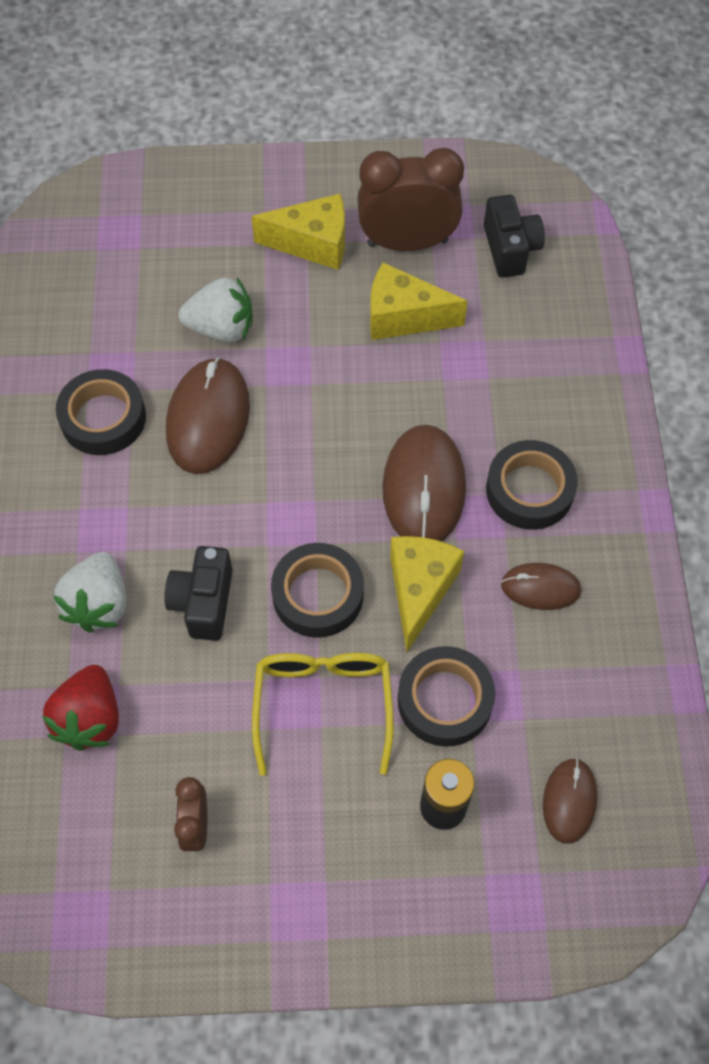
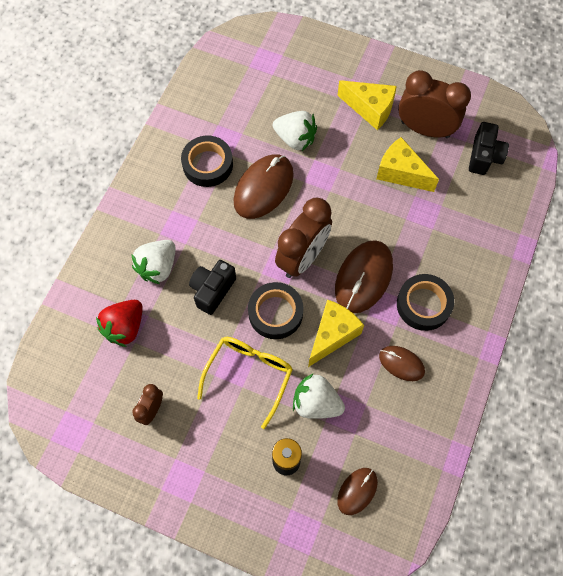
camera: 25 degrees right, 5 degrees up
black tape [398,646,495,747] -> white strawberry [293,373,345,419]
none -> brown clock [275,198,332,278]

